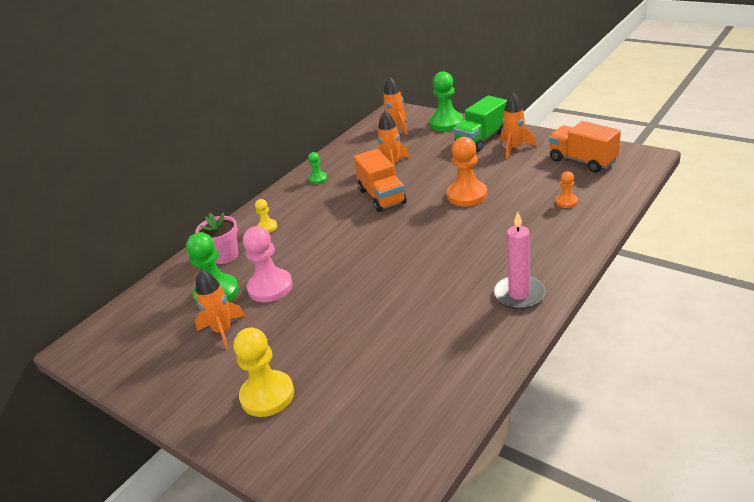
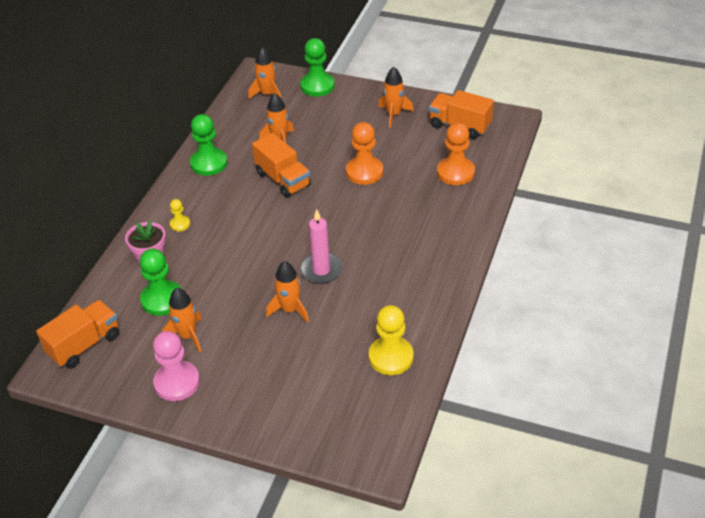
camera: 20 degrees left, 10 degrees up
yellow pawn [234,328,294,417] -> yellow pawn moved to [369,305,414,375]
pink pawn [243,226,293,302] -> pink pawn moved to [153,331,200,401]
green pawn [308,152,327,184] -> green pawn [190,114,228,176], size x1.95
green truck [453,95,507,152] -> none
pink candle [494,212,545,309] -> pink candle moved to [300,209,343,284]
orange pawn [556,171,578,208] -> orange pawn [437,123,475,185], size x1.95
none -> orange truck [36,300,119,369]
none -> orange rocket [266,261,309,323]

